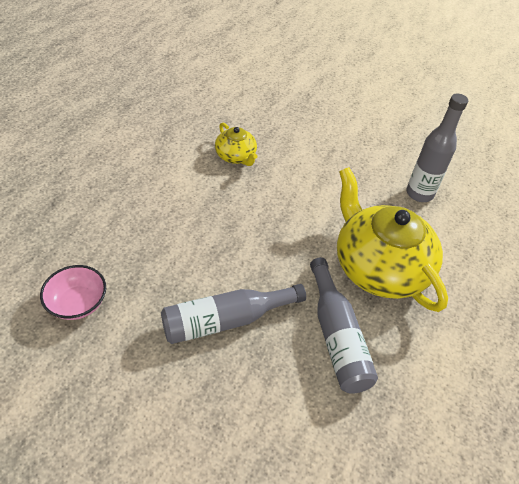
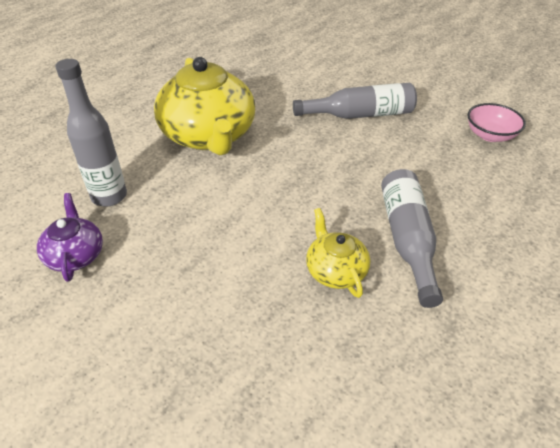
camera: 165 degrees left, 5 degrees down
grey bottle [310,257,378,394] -> grey bottle moved to [381,169,443,308]
none -> purple teapot [37,193,103,282]

